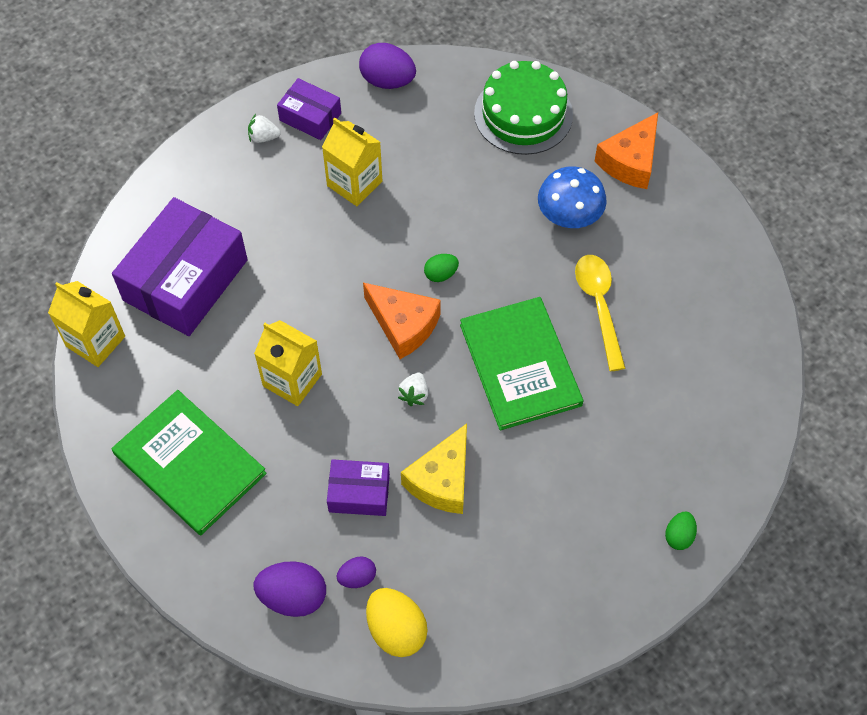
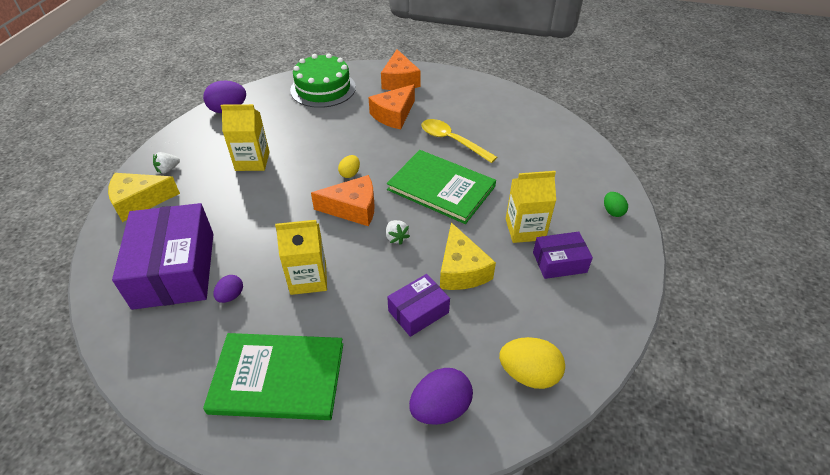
camera: 40 degrees left, 15 degrees down
yellow carton [48,281,125,367] -> yellow carton moved to [506,171,556,243]
purple box [277,78,341,140] -> purple box moved to [533,232,593,279]
purple egg [337,556,376,588] -> purple egg moved to [214,275,243,303]
green egg [424,254,459,282] -> yellow egg [338,155,360,178]
blue mushroom [538,166,607,228] -> orange cheese [368,84,415,129]
none -> yellow cheese [108,173,180,222]

